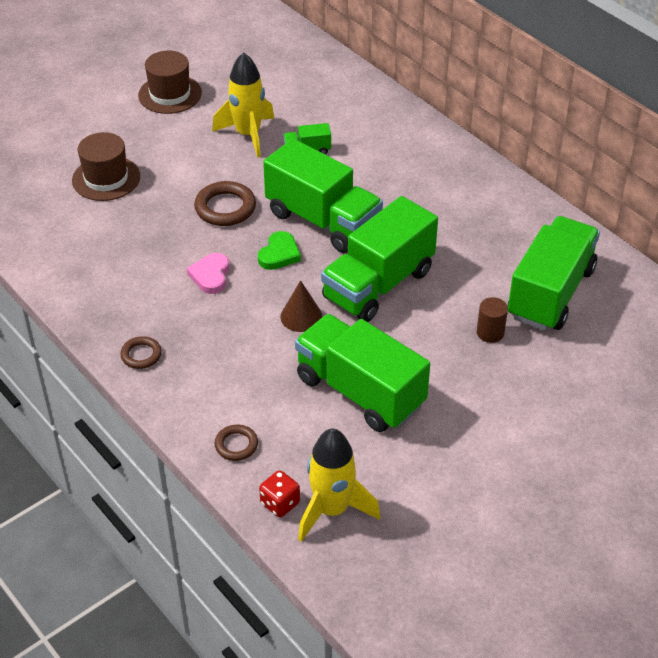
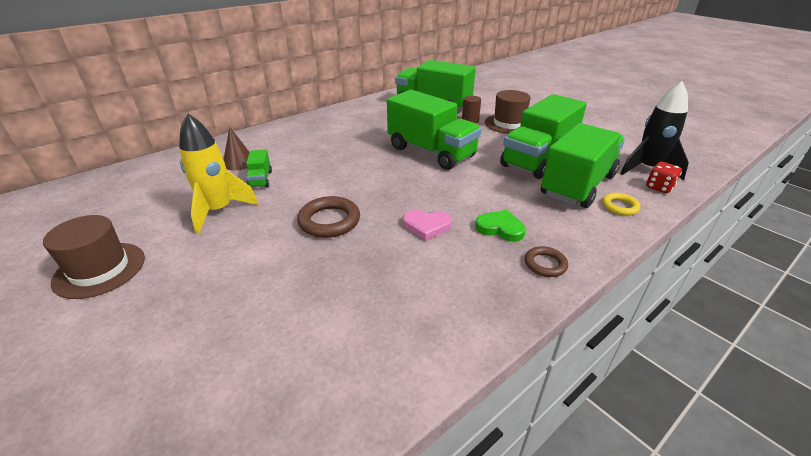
camera: 90 degrees left, 10 degrees down
brown hat [72,132,140,201] -> brown hat moved to [485,90,531,134]
brown ring [215,425,258,461] -> yellow ring [602,193,640,216]
green heart [258,231,301,270] -> green heart moved to [475,210,526,242]
green truck [263,139,383,253] -> green truck moved to [541,123,625,208]
brown cone [280,280,322,332] -> brown cone moved to [223,127,250,171]
yellow rocket [298,428,381,542] -> black rocket [620,81,689,181]

